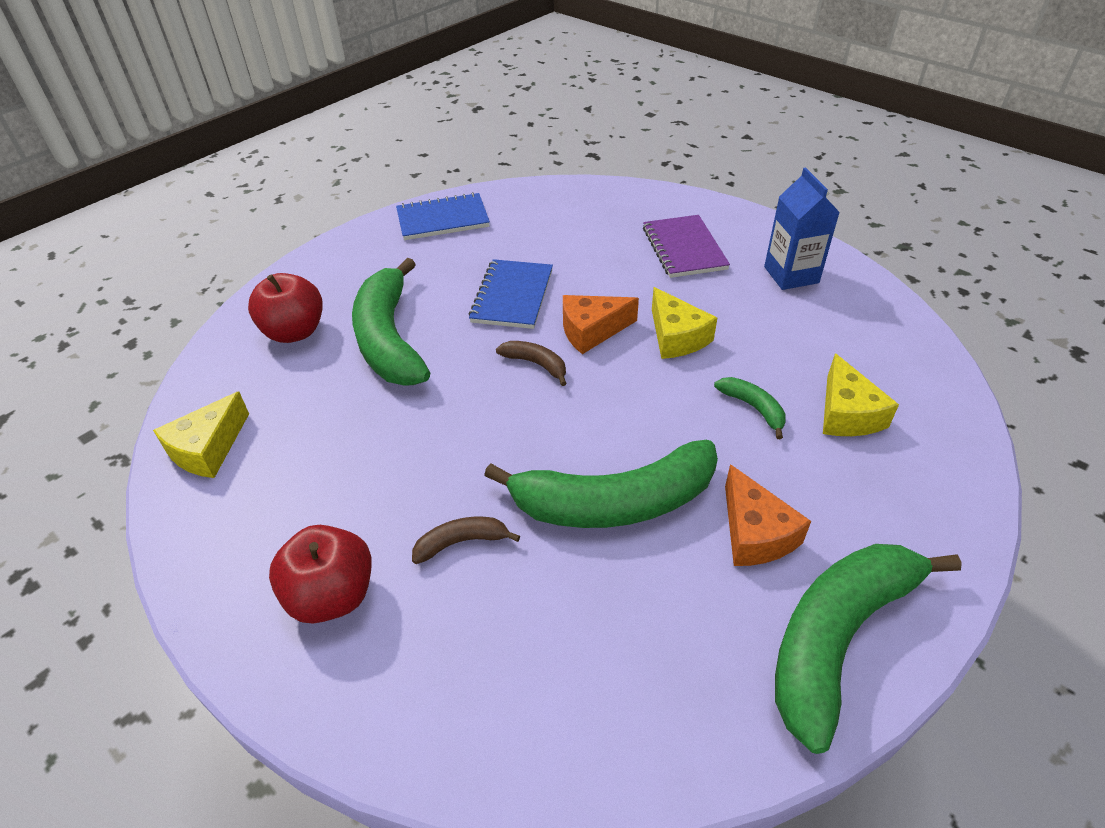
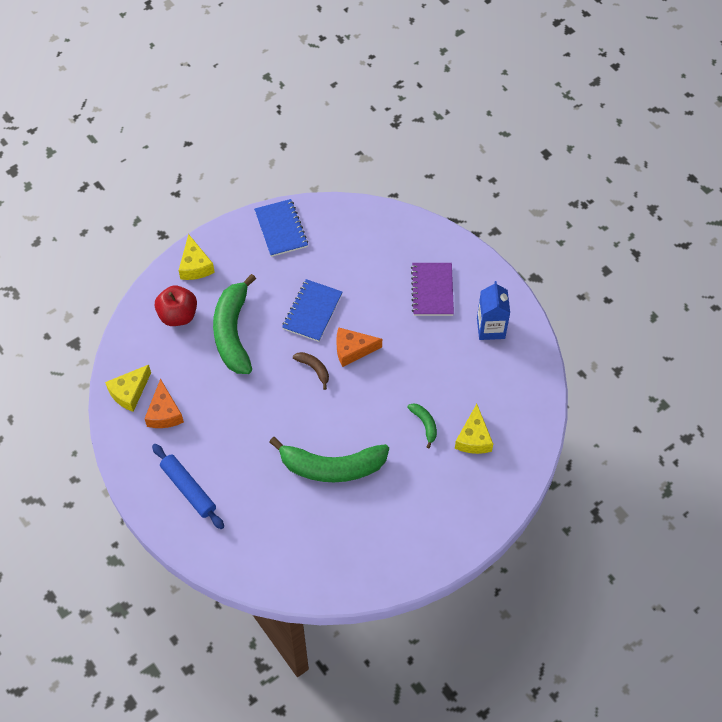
camera: 10 degrees right, 15 degrees up
red apple [269,525,372,624] -> blue rolling pin [152,444,224,529]
blue notebook [396,192,490,240] -> blue notebook turned 75 degrees clockwise [254,199,308,257]
brown banana [412,517,520,564] -> none
yellow cheese [652,287,717,359] -> yellow cheese moved to [179,234,215,280]
orange cheese [725,464,811,566] -> orange cheese moved to [145,379,184,428]
green banana [775,544,962,754] -> none

